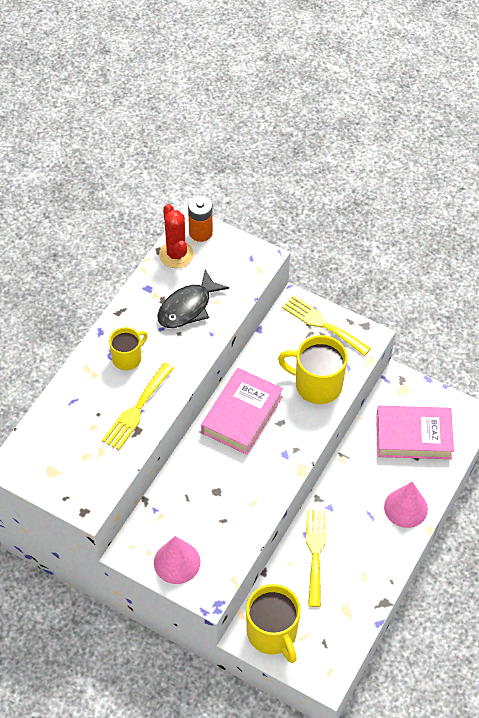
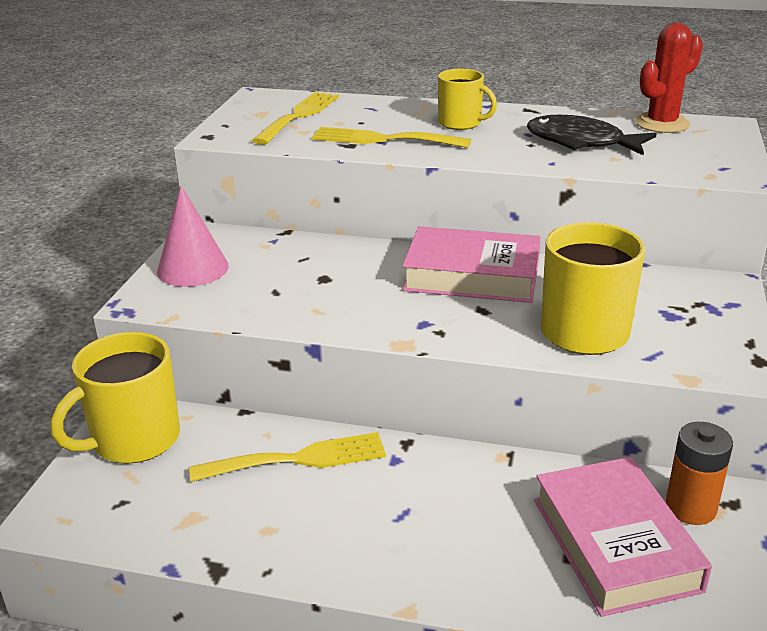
camera: 75 degrees right, 25 degrees down
orange battery [188,196,213,242] -> orange battery moved to [666,422,733,525]
yellow fork [282,295,371,356] -> yellow fork moved to [252,92,339,145]
pink cone [384,482,428,528] -> none

